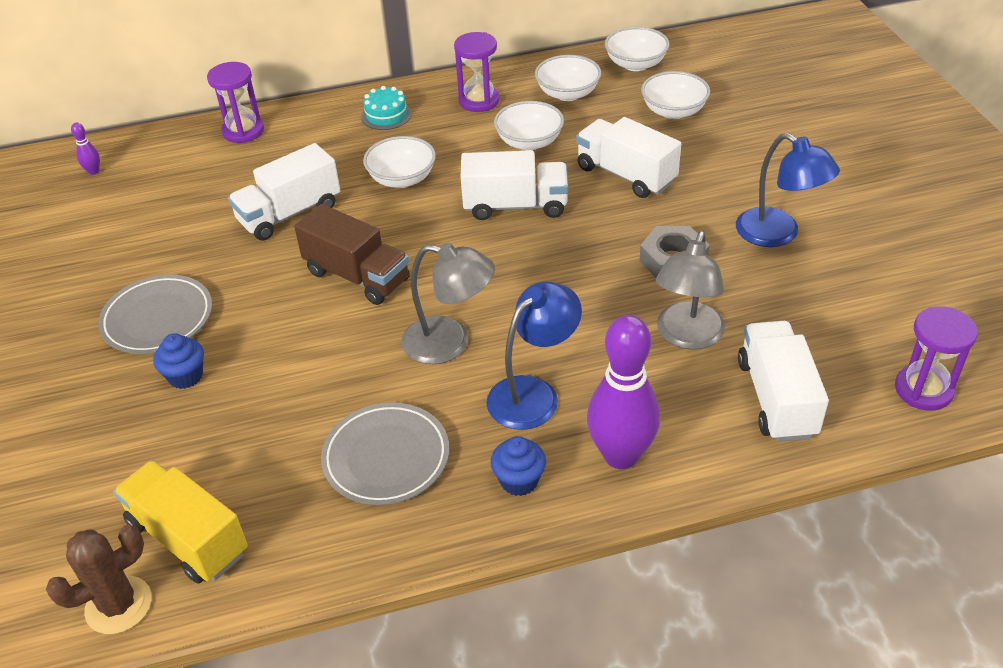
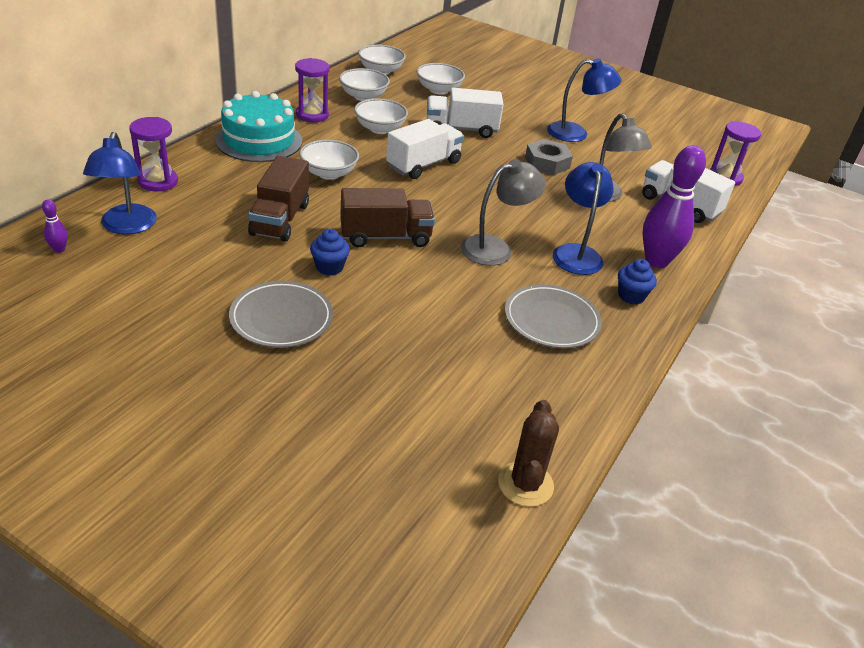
camera: 50 degrees left, 5 degrees down
yellow truck [113,460,248,584] -> none
blue cupcake [153,333,204,389] -> blue cupcake moved to [310,229,350,276]
white truck [228,143,340,241] -> brown truck [248,156,309,242]
turquoise cake [361,86,412,130] -> turquoise cake [215,91,302,162], size x2.01
none -> blue lamp [83,132,157,234]

